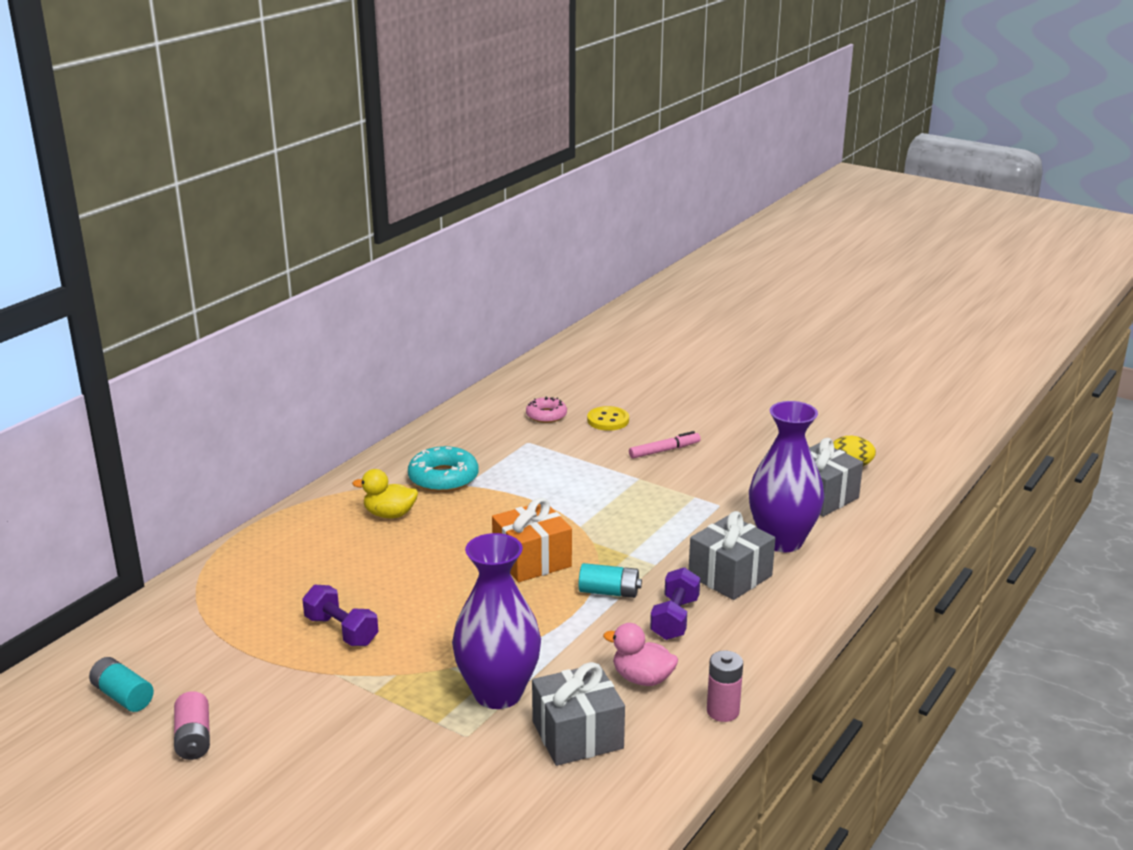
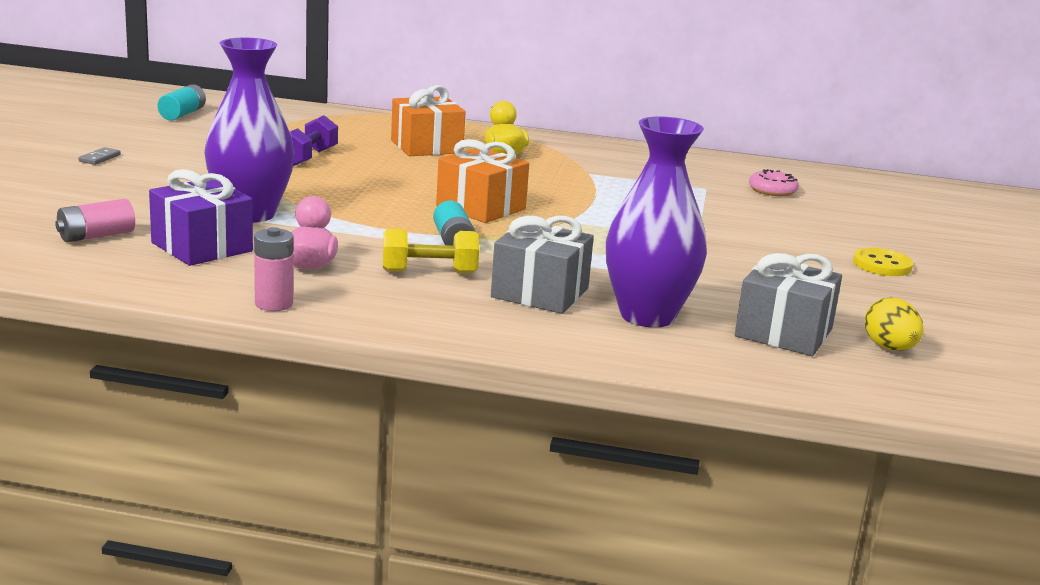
camera: 65 degrees right, 5 degrees down
pink battery [174,691,210,760] -> pink battery moved to [55,199,135,242]
turquoise donut [408,446,478,492] -> none
grey gift [532,662,625,766] -> purple gift [149,169,253,266]
yellow button [587,406,629,431] -> yellow button moved to [853,248,913,276]
pink marker [629,431,701,458] -> none
purple dumbbell [650,567,700,640] -> yellow dumbbell [383,229,479,274]
none -> grey domino [79,147,121,165]
none -> orange gift [391,85,466,156]

